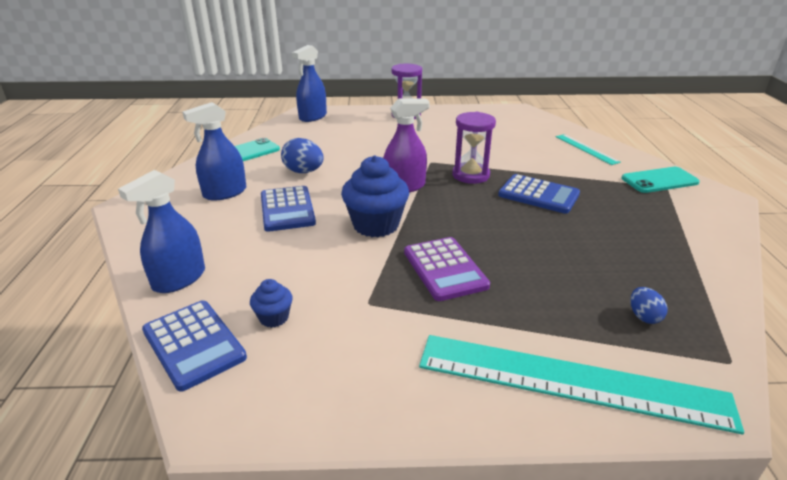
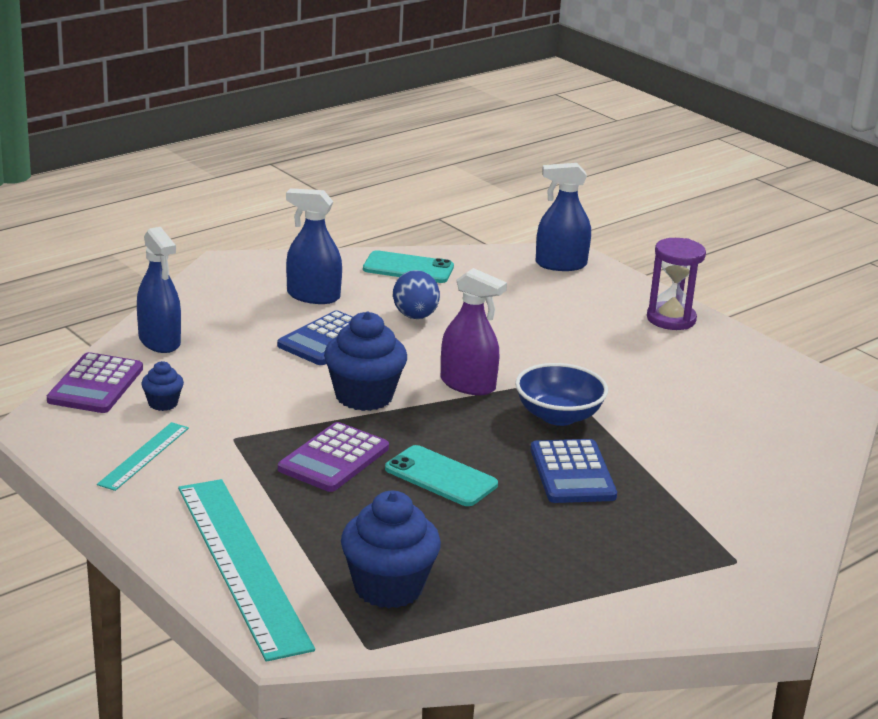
camera: 50 degrees right, 5 degrees down
blue spray bottle [118,170,205,293] -> blue spray bottle turned 120 degrees counterclockwise [137,227,181,353]
blue calculator [142,300,247,392] -> purple calculator [47,352,143,413]
purple hourglass [452,112,496,184] -> blue bowl [515,363,608,426]
turquoise ruler [556,134,621,165] -> turquoise ruler moved to [97,422,189,491]
turquoise phone [621,167,700,193] -> turquoise phone moved to [385,445,498,506]
blue egg [630,287,668,324] -> blue cupcake [341,491,441,608]

